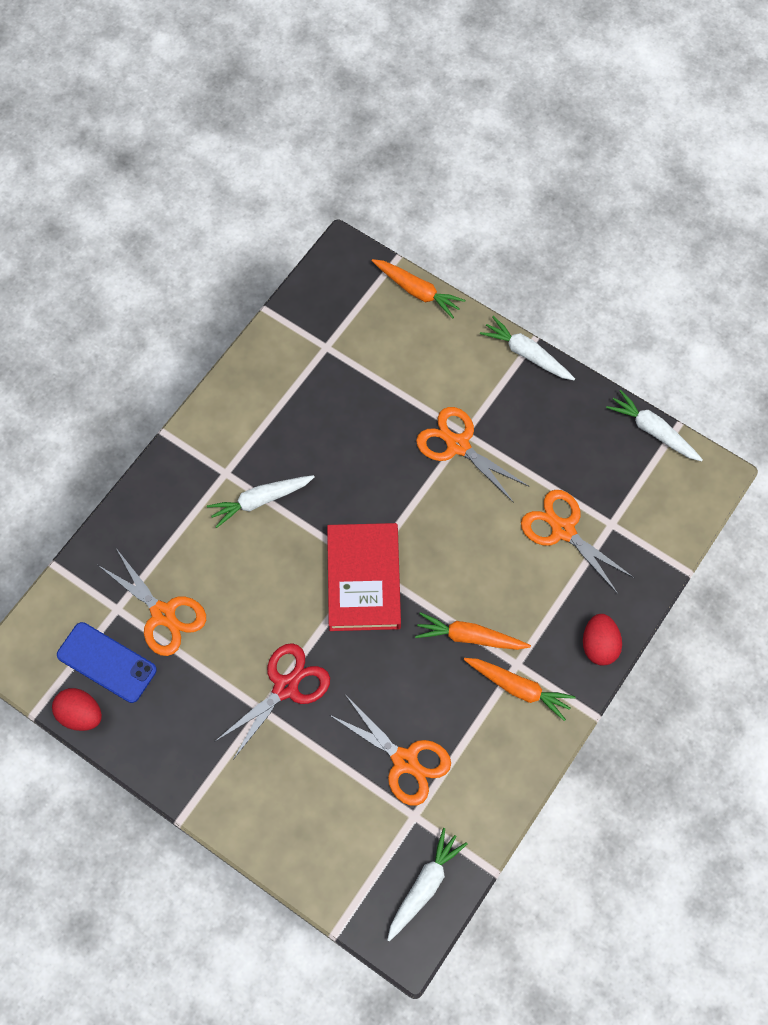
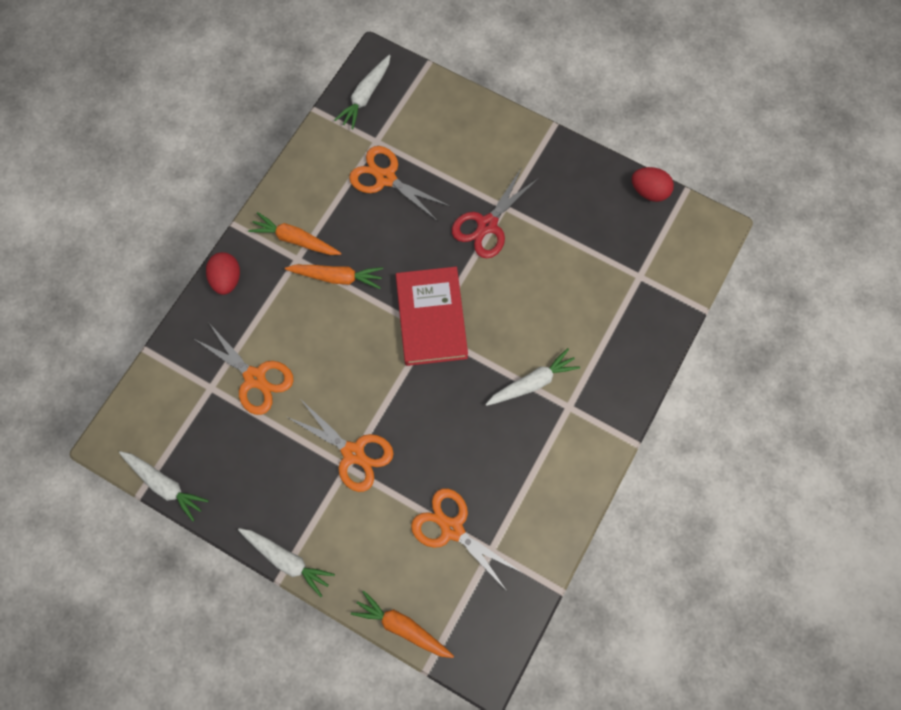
camera: 175 degrees right, 5 degrees up
blue phone [57,622,157,703] -> none
orange scissors [98,548,206,656] -> orange scissors moved to [411,488,521,591]

